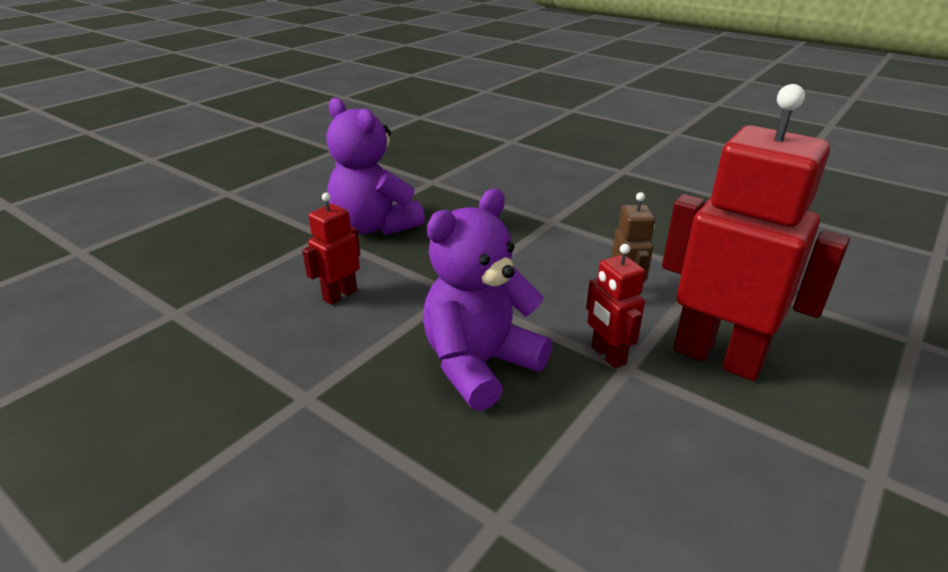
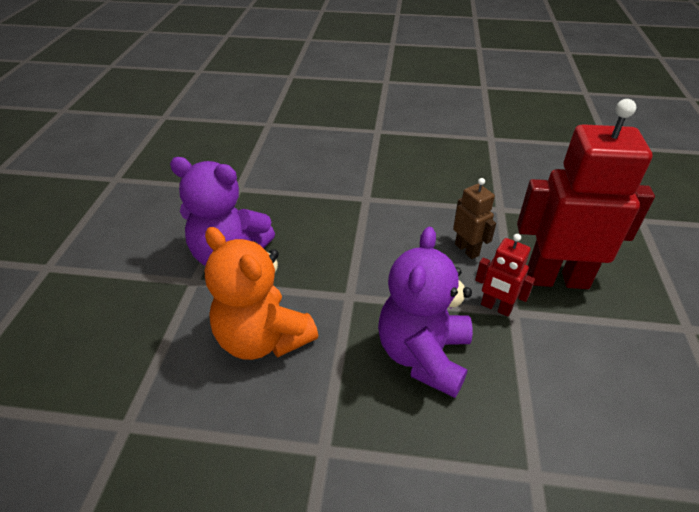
camera: 30 degrees left, 10 degrees up
red robot [302,193,360,305] -> orange teddy bear [205,227,318,360]

